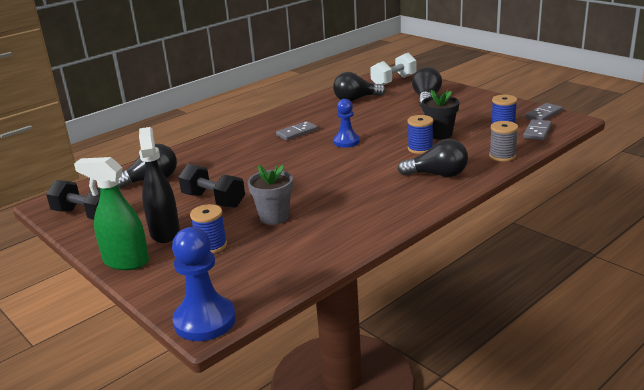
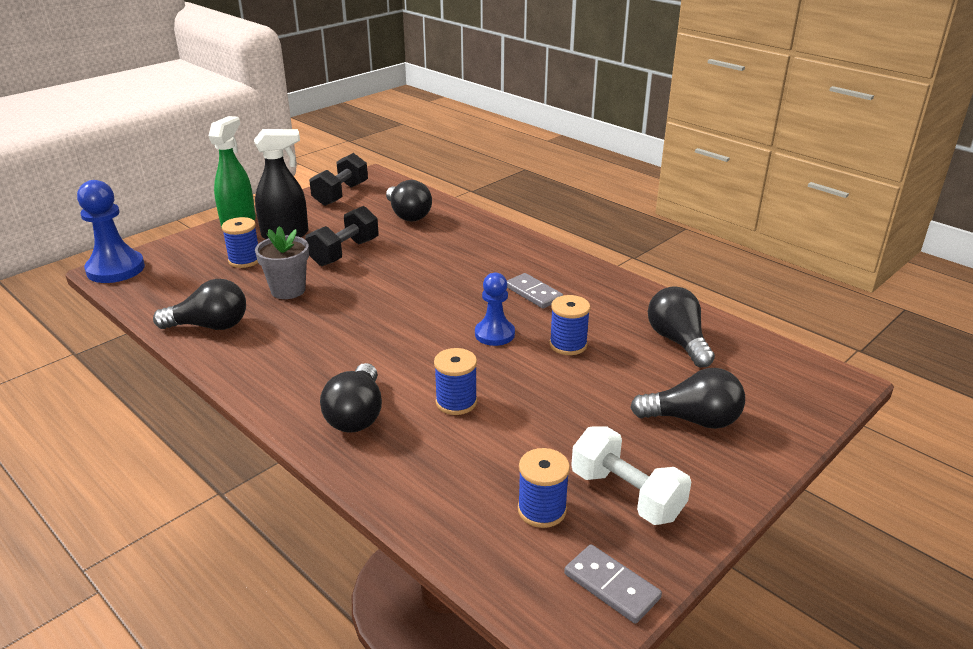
camera: 85 degrees right, 5 degrees up
white dumbbell [370,53,417,85] -> white dumbbell moved to [571,426,691,525]
black flower pot [422,89,459,139] -> none
grey spool [489,121,518,162] -> none
grey domino [523,119,552,141] -> none
none -> black light bulb [153,279,246,330]
none -> blue spool [550,295,590,355]

